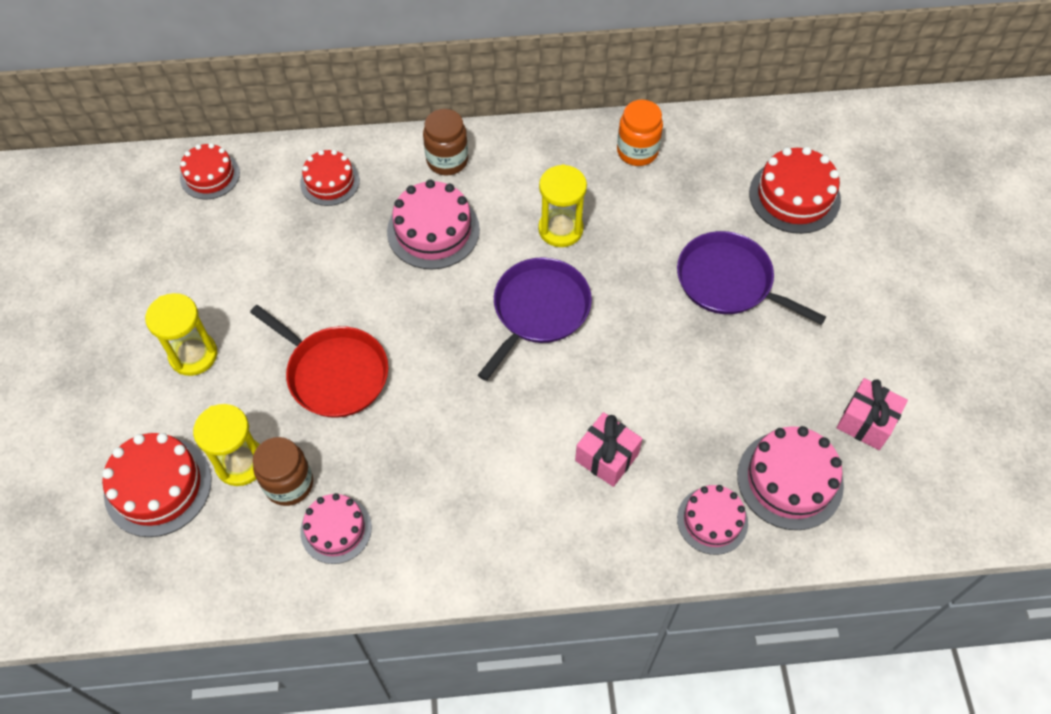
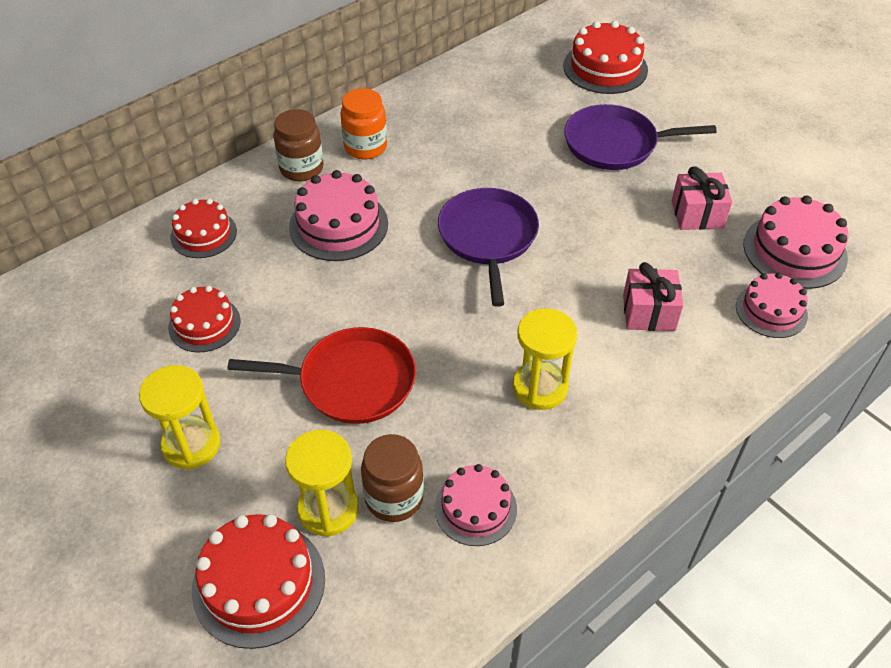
camera: 35 degrees left, 10 degrees down
red cake [180,143,240,200] -> red cake moved to [168,286,241,353]
yellow hourglass [538,164,587,247] -> yellow hourglass moved to [513,308,577,410]
orange jar [617,100,663,166] -> orange jar moved to [340,88,387,159]
pink gift [837,378,908,450] -> pink gift moved to [672,166,732,230]

